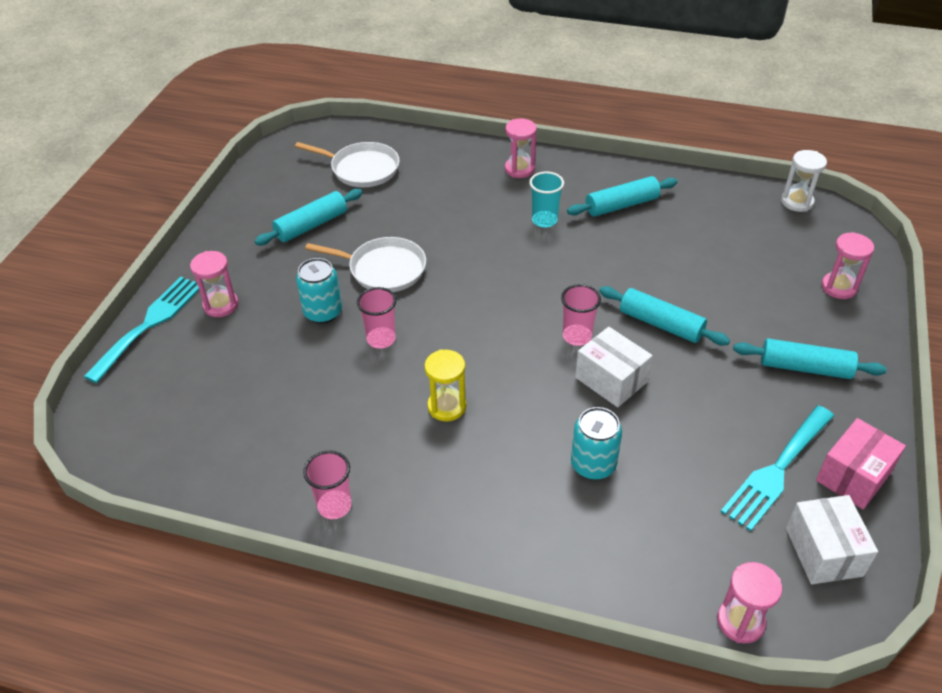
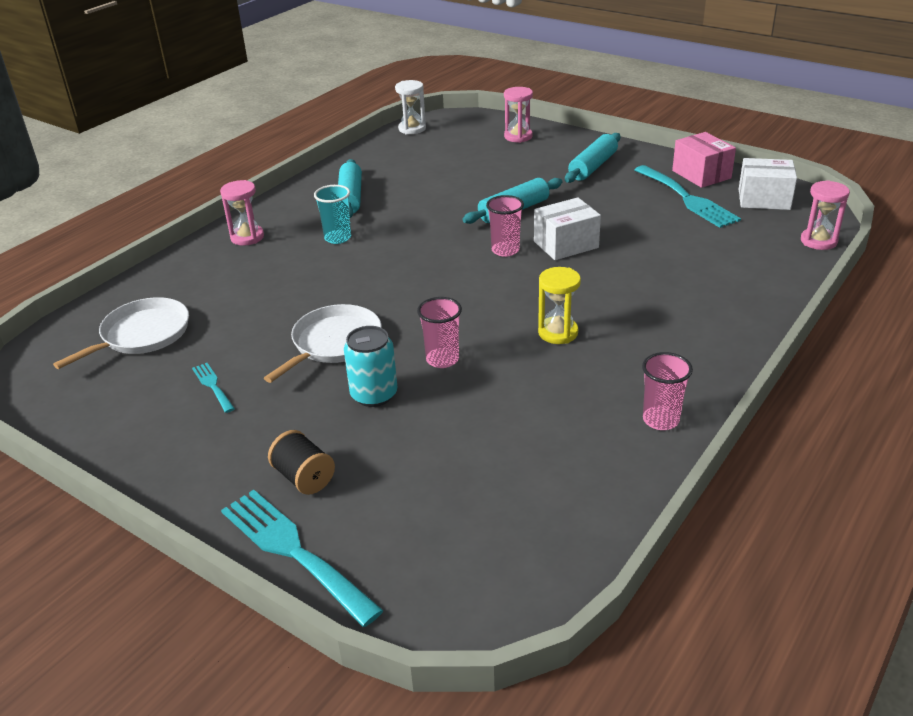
camera: 70 degrees left, 10 degrees down
pink hourglass [190,251,238,317] -> black spool [268,430,335,495]
turquoise rolling pin [255,189,363,245] -> turquoise fork [192,363,235,413]
turquoise can [571,407,622,480] -> none

